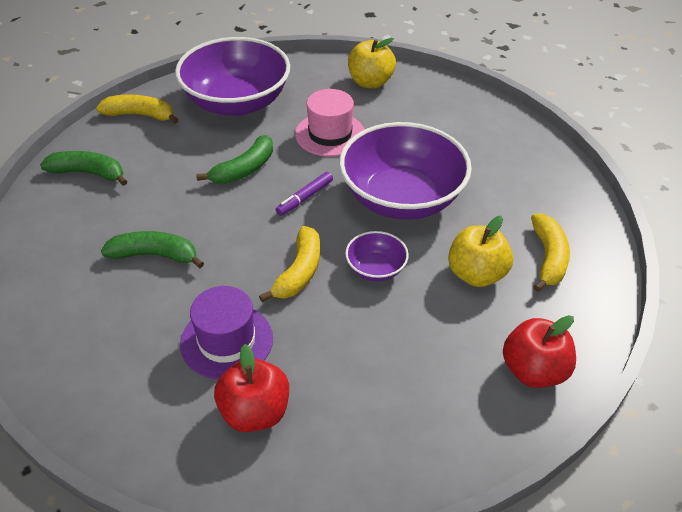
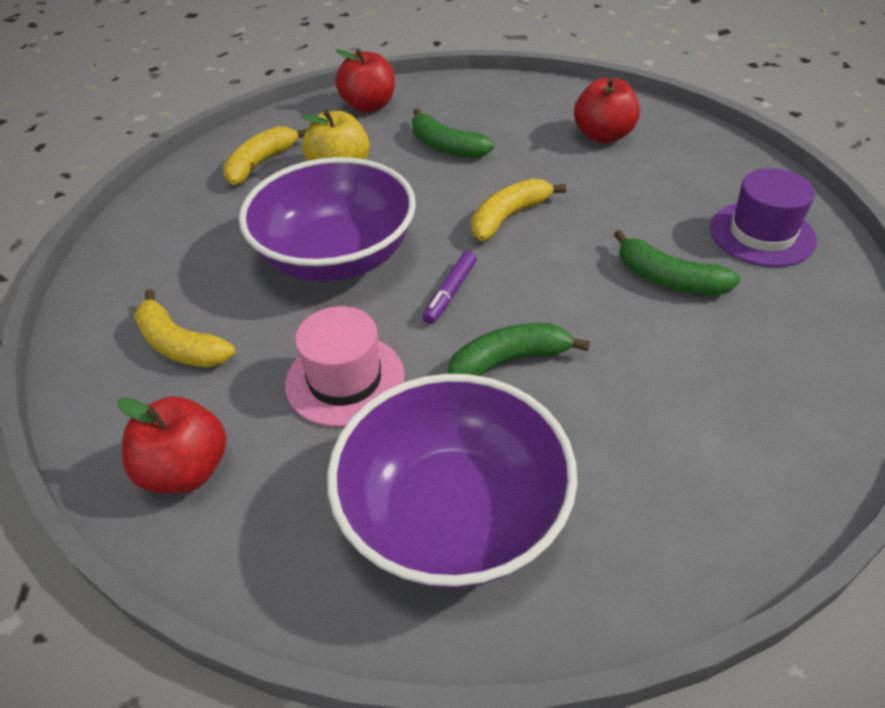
camera: 150 degrees left, 0 degrees up
green banana [40,151,128,186] -> green banana moved to [412,108,495,158]
yellow banana [96,94,179,124] -> yellow banana moved to [134,289,235,367]
purple hat [180,286,273,379] -> purple hat moved to [710,168,817,267]
purple marker [276,172,333,216] -> purple marker turned 135 degrees clockwise [423,251,477,324]
purple bowl [345,231,409,281] -> none
yellow apple [348,38,396,88] -> red apple [118,396,226,493]

